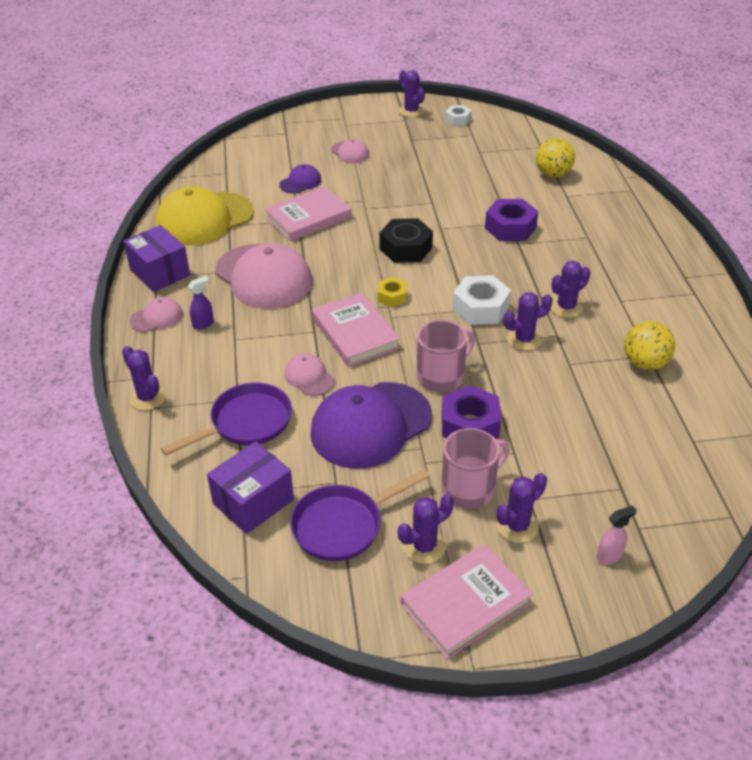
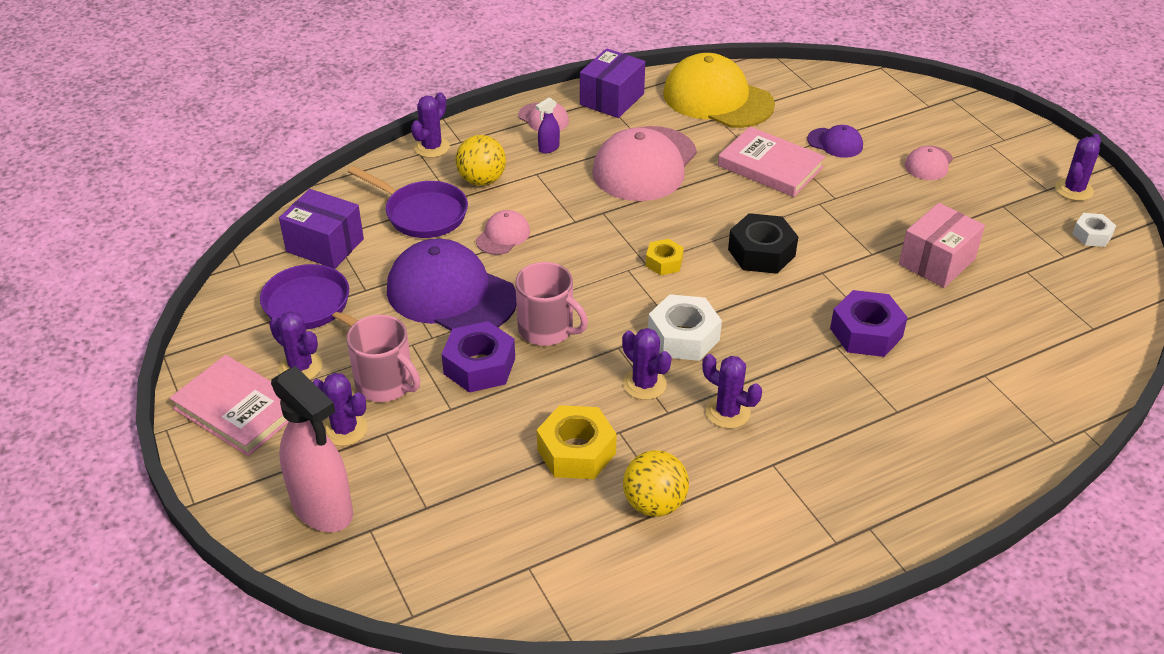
camera: 70 degrees right, 0 degrees up
purple spray bottle [188,276,214,330] -> purple spray bottle turned 105 degrees clockwise [536,97,560,154]
pink book [312,292,400,367] -> none
yellow ball [536,138,575,177] -> yellow ball moved to [456,135,506,186]
pink spray bottle [597,505,637,564] -> pink spray bottle [271,366,353,532], size x2.42
none -> yellow nut [537,405,617,479]
none -> pink box [899,203,985,288]

